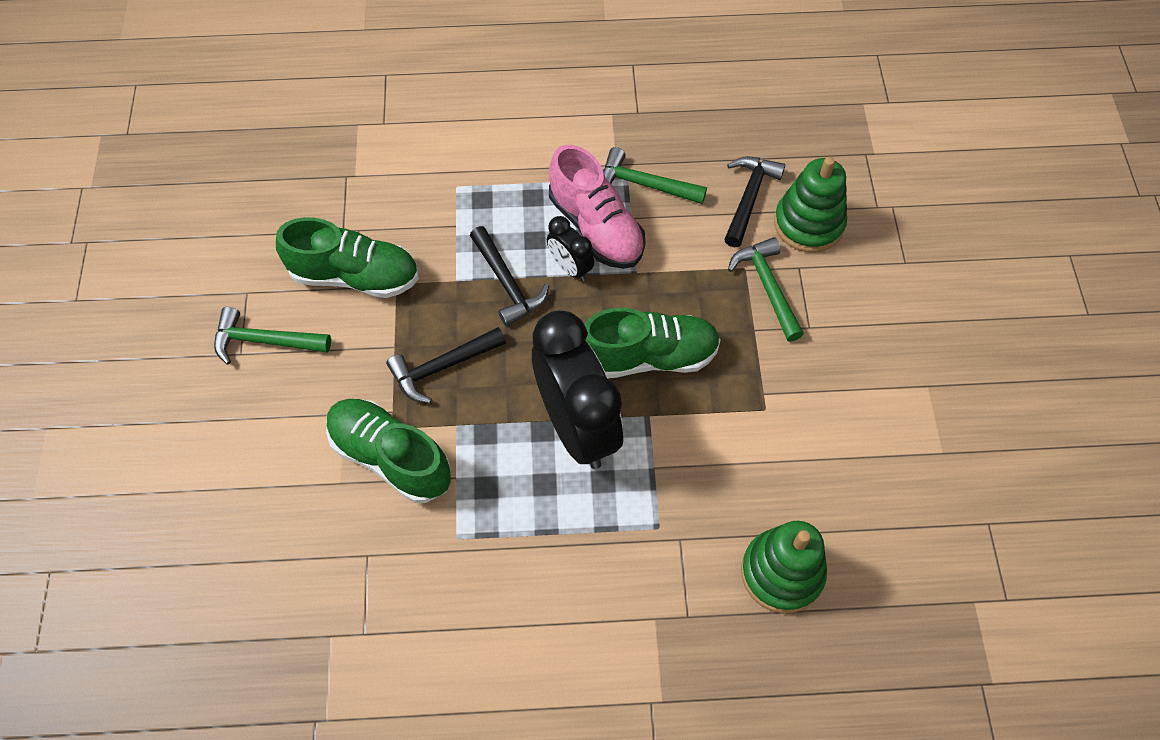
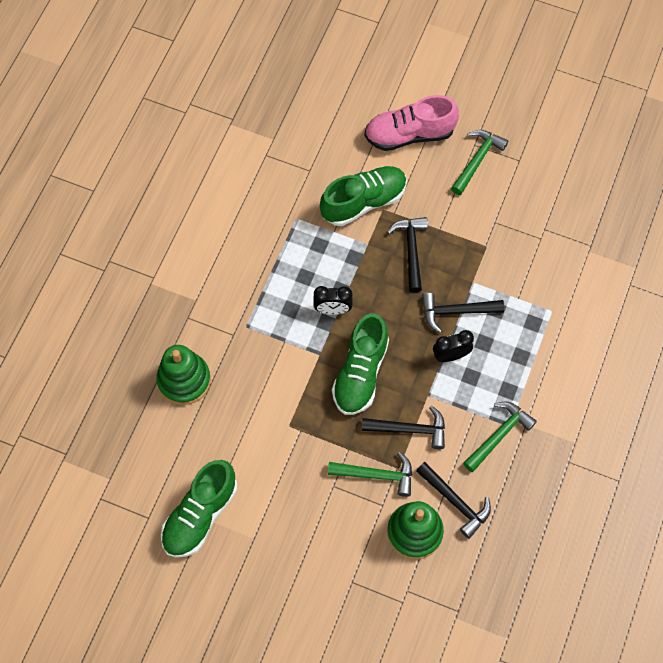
camera: 115 degrees right, 5 degrees up
green shoe [276,217,419,298] -> green shoe moved to [161,460,237,557]
black clock [532,311,623,469] -> black clock [313,286,353,315], size x0.46
pink shoe [549,145,645,269] -> pink shoe moved to [364,95,459,151]
none -> black hammer [362,406,445,449]

